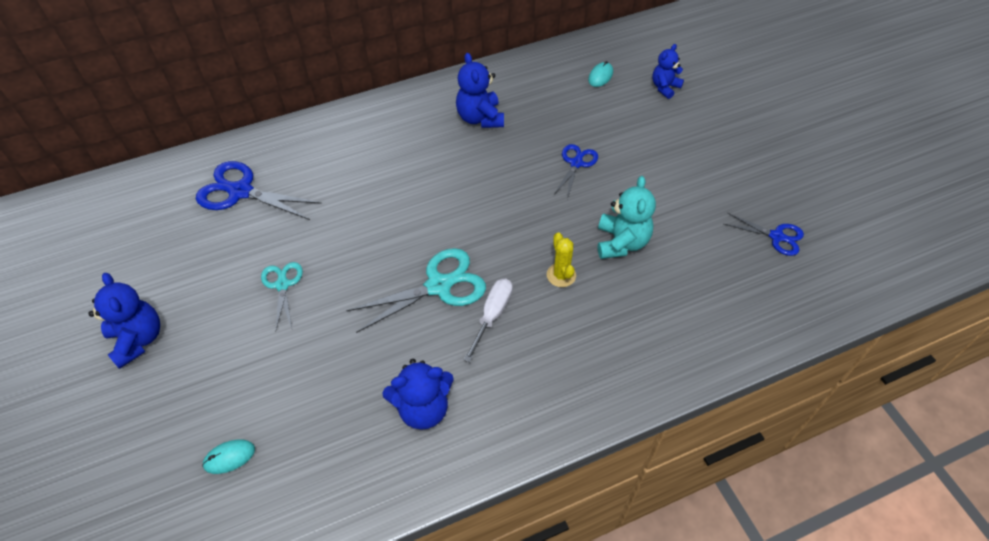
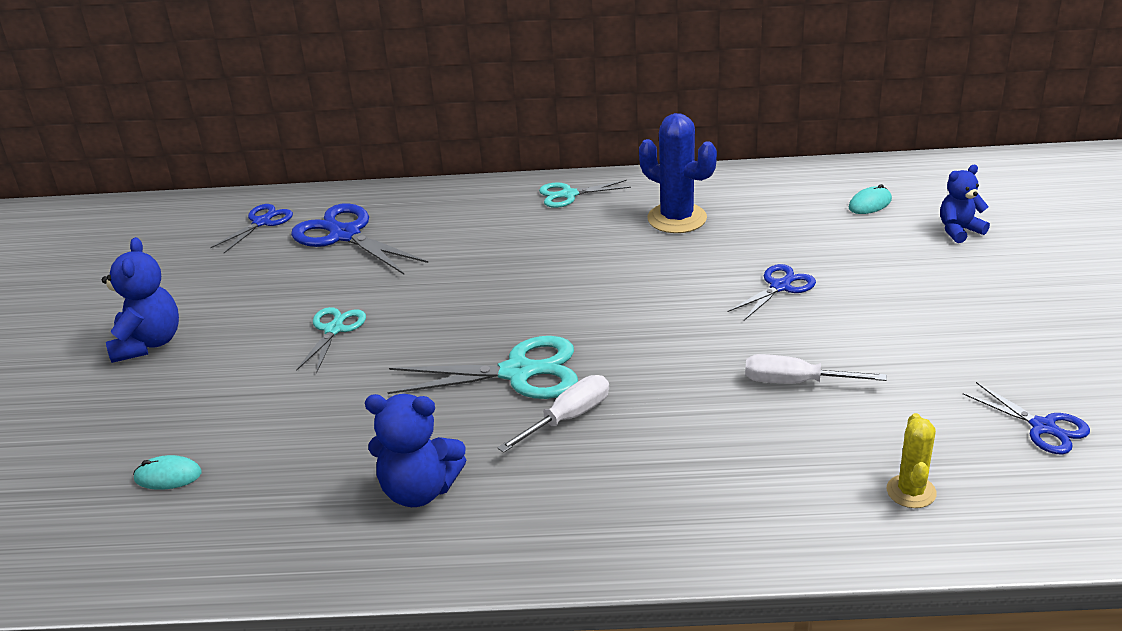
camera: 25 degrees right, 20 degrees down
blue teddy bear [456,53,504,128] -> blue cactus [639,113,717,233]
yellow cactus [547,232,576,287] -> yellow cactus moved to [887,413,937,508]
turquoise teddy bear [598,176,656,259] -> white screwdriver [745,354,887,384]
none -> blue scissors [210,204,293,253]
none -> turquoise scissors [539,180,631,208]

